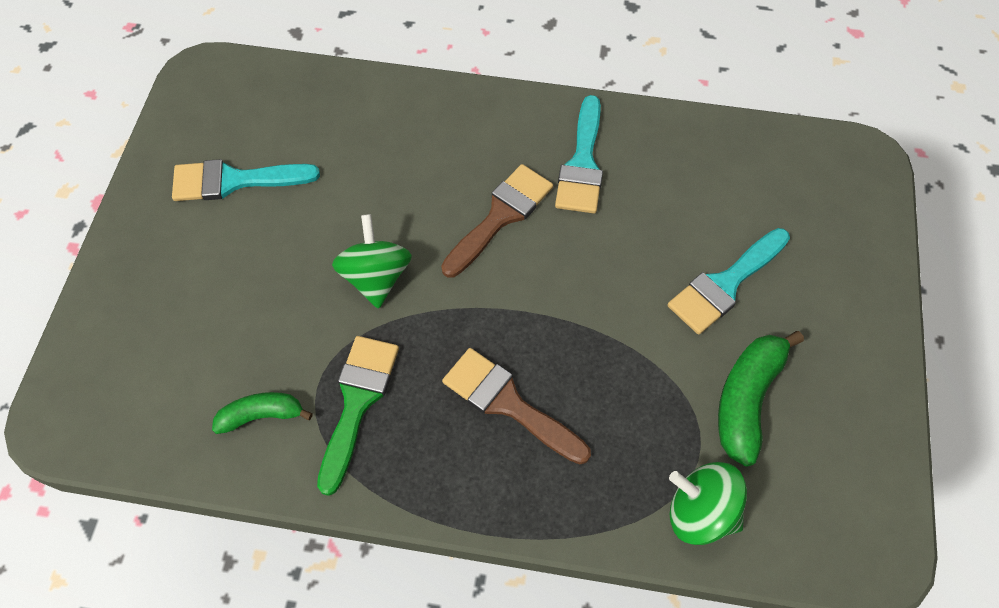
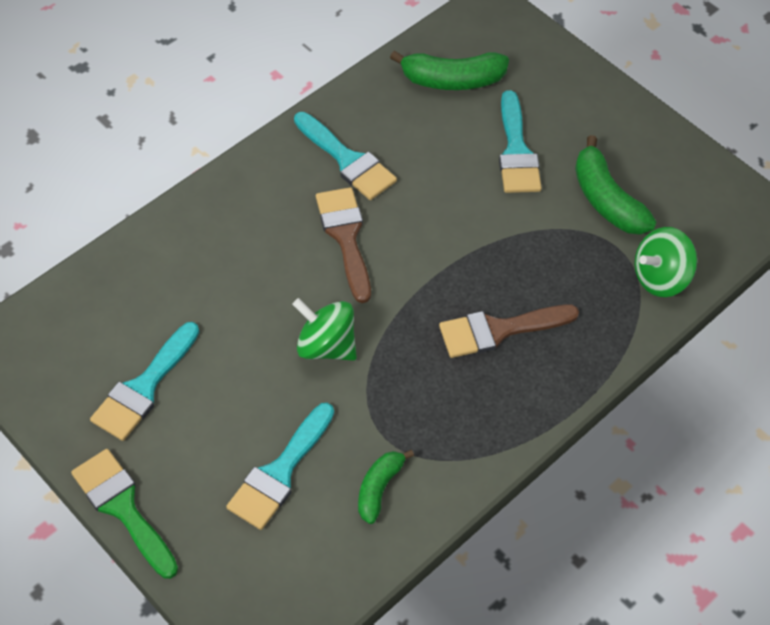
camera: 55 degrees left, 5 degrees down
green brush [317,336,399,496] -> green brush moved to [71,449,178,579]
none -> turquoise brush [226,403,334,530]
none -> green banana [390,51,509,90]

